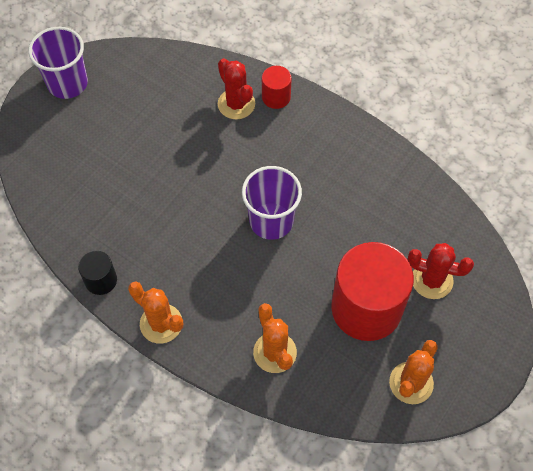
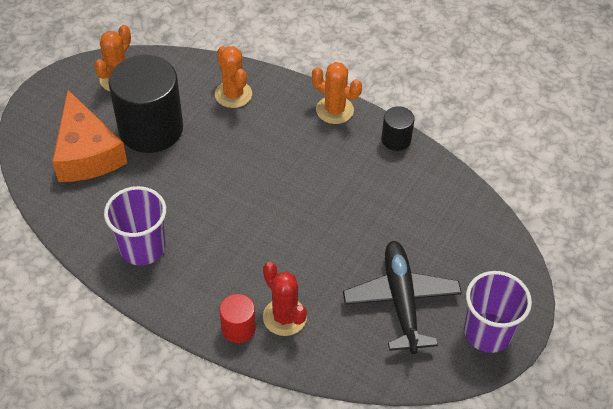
camera: 175 degrees right, 10 degrees down
purple cup [242,166,302,240] -> purple cup moved to [104,186,166,265]
red cylinder [331,242,414,341] -> black cylinder [109,55,183,153]
red cactus [408,243,474,299] -> orange cheese [52,90,127,182]
none -> black plane [343,241,462,354]

